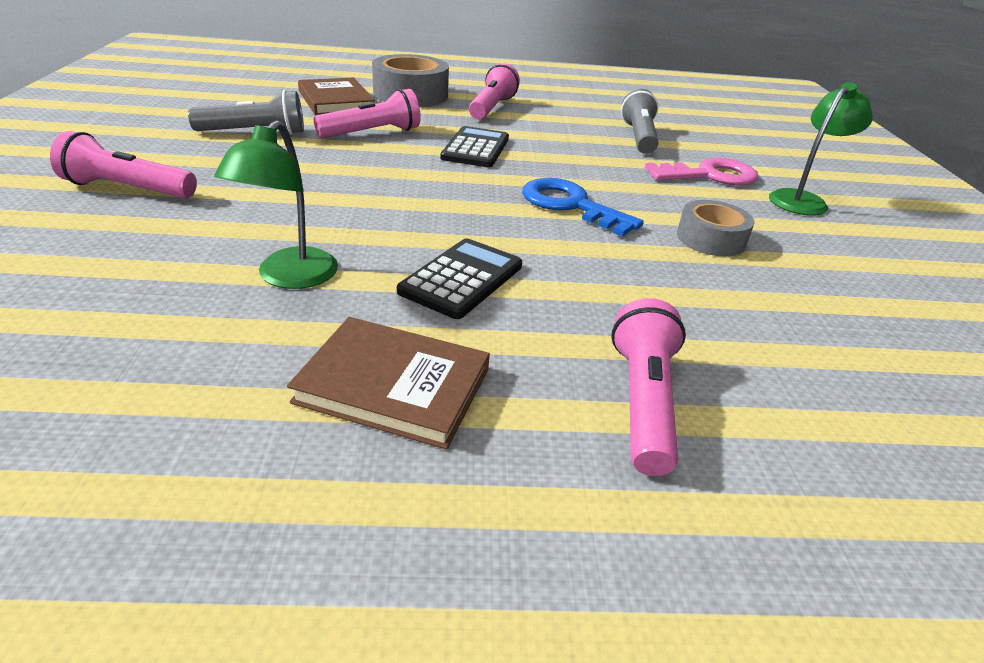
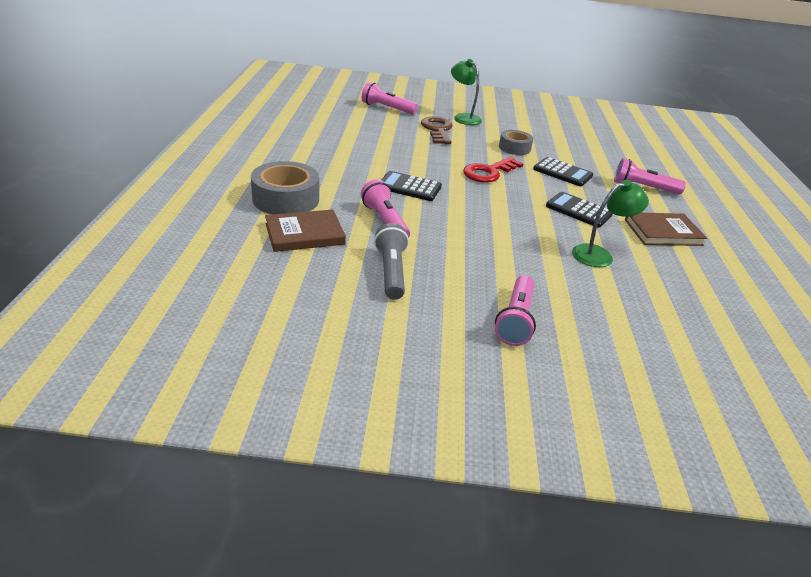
camera: 85 degrees left, 0 degrees up
green lamp [214,120,338,289] -> green lamp turned 45 degrees counterclockwise [572,180,649,267]
brown book [287,317,490,450] -> brown book turned 60 degrees clockwise [625,213,707,246]
pink flashlight [469,63,520,120] -> pink flashlight moved to [362,82,418,115]
blue key [522,178,644,237] -> red key [463,157,524,182]
grey flashlight [621,89,658,154] -> none
pink key [645,158,759,186] -> brown key [421,116,453,144]
none -> black calculator [533,157,593,186]

